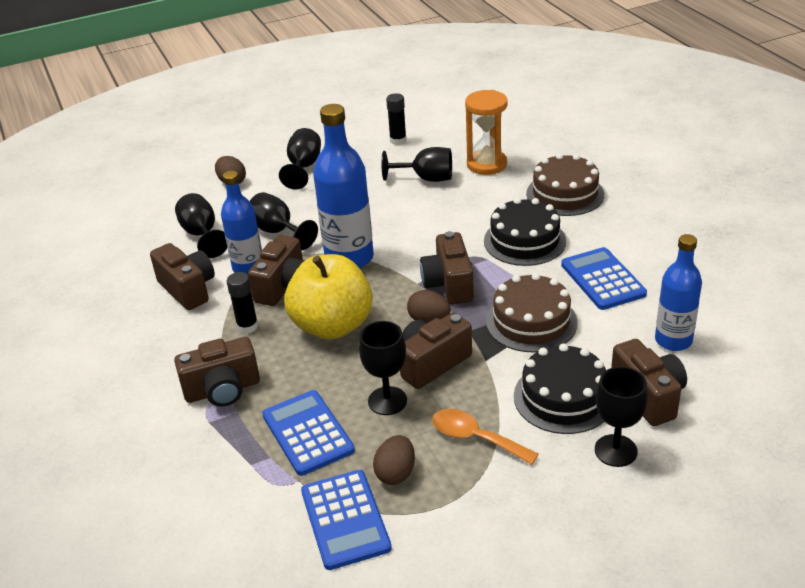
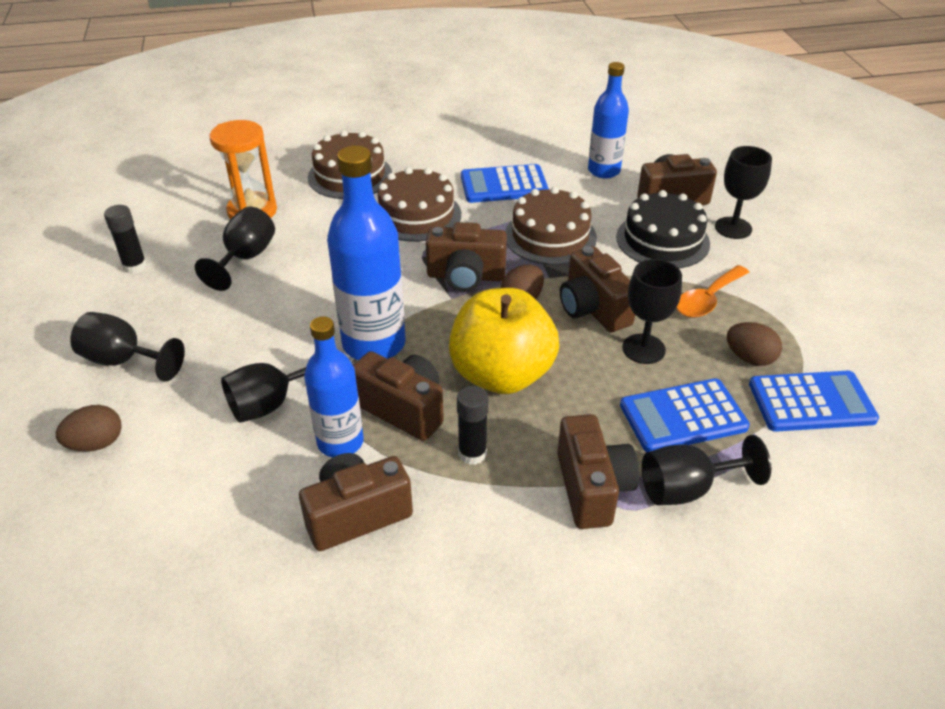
camera: 80 degrees left, 5 degrees up
black goblet [175,193,227,258] -> black goblet moved to [642,435,771,505]
black cake [484,198,566,266] -> brown cake [378,167,461,242]

